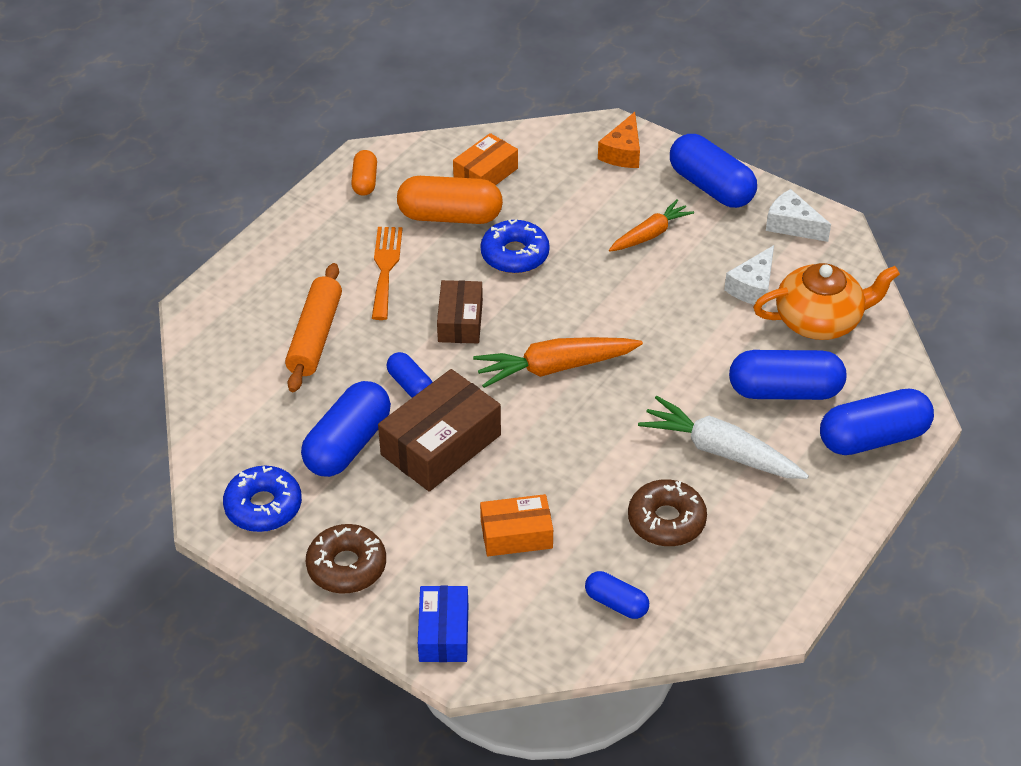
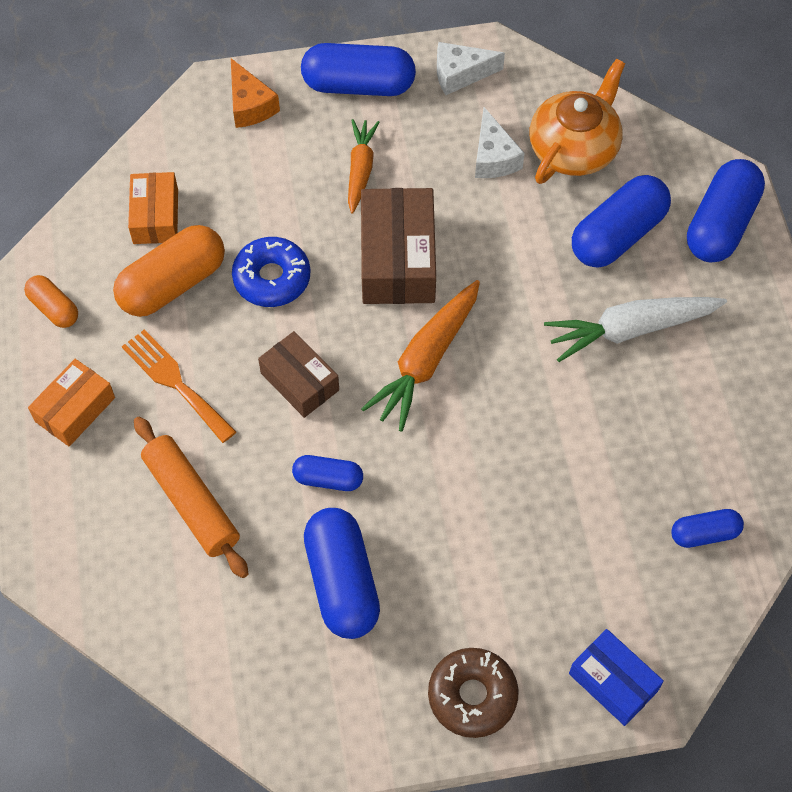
camera: 45 degrees left, 15 degrees up
blue donut [223,466,302,532] -> none
brown box [378,369,501,492] -> brown box moved to [361,188,436,304]
orange box [480,494,553,556] -> orange box moved to [28,359,115,446]
brown donut [628,479,707,546] -> none

